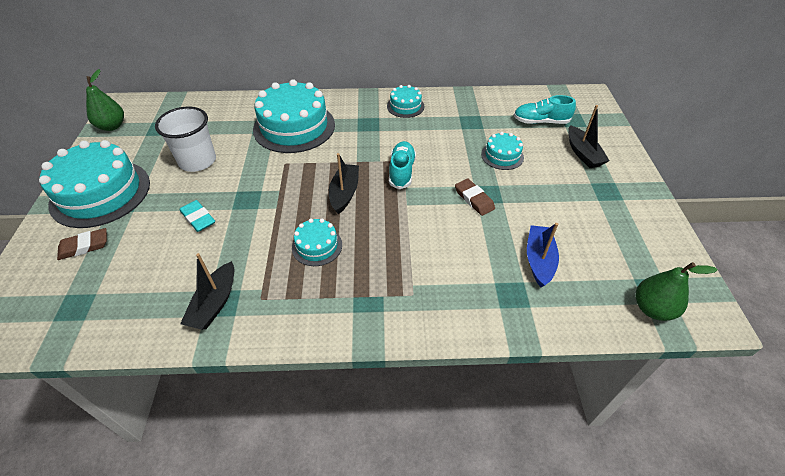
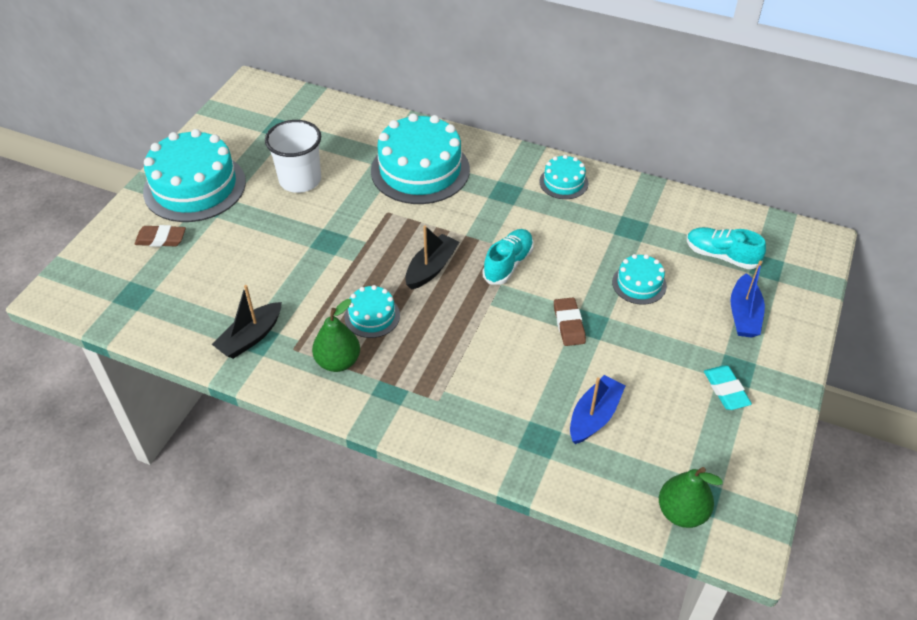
camera: 25 degrees right, 0 degrees up
green pear [86,69,124,131] -> green pear moved to [312,299,360,372]
turquoise eraser [180,200,215,232] -> turquoise eraser moved to [704,366,752,410]
black boat [568,105,610,168] -> blue boat [730,260,765,338]

